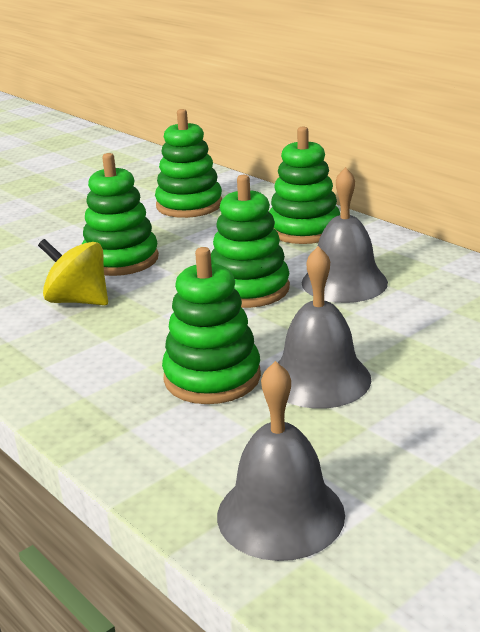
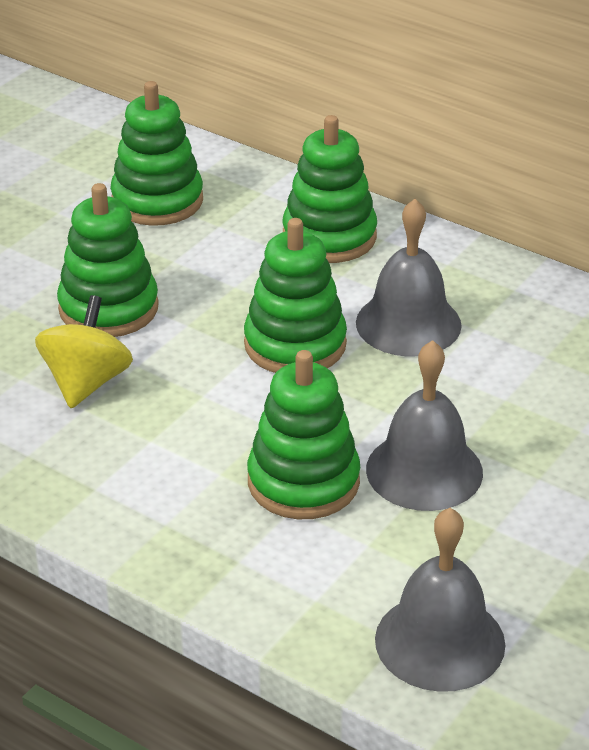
camera: 15 degrees left, 10 degrees up
yellow spinning top [38,239,108,305] -> yellow spinning top turned 90 degrees clockwise [35,295,133,408]

